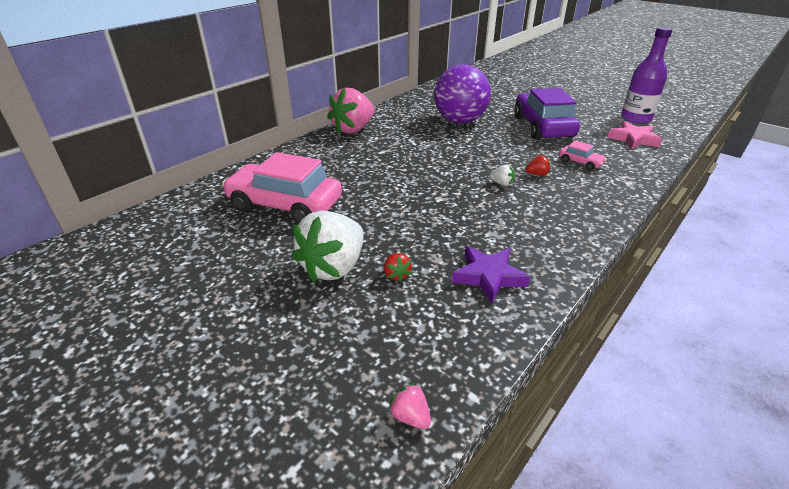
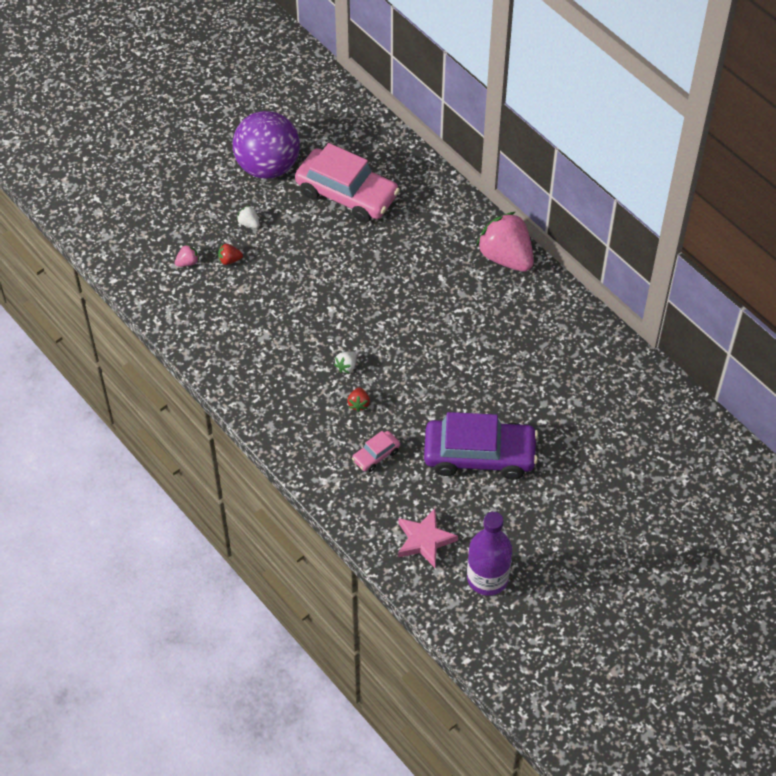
camera: 100 degrees right, 20 degrees up
pink car [222,152,342,223] -> pink car turned 90 degrees clockwise [295,143,400,223]
white strawberry [291,211,364,282] -> white strawberry [236,205,260,228], size x0.40
pink strawberry [388,383,431,429] -> pink strawberry moved to [175,244,199,267]
purple ball [434,65,491,124] -> purple ball moved to [233,111,300,179]
purple star [452,246,530,303] -> none

